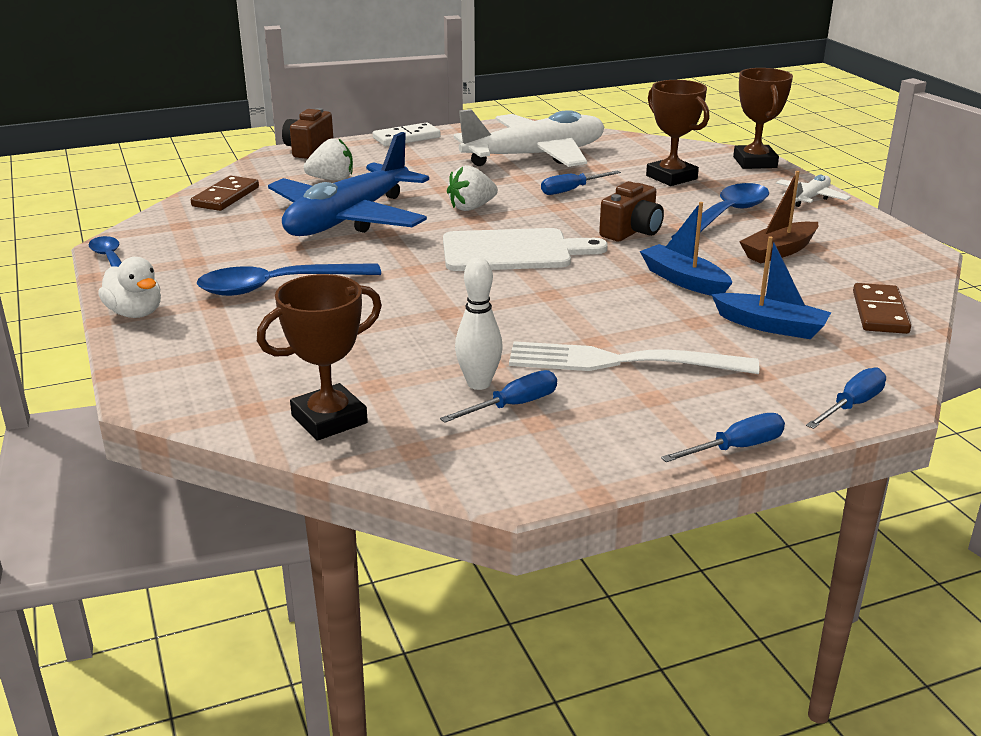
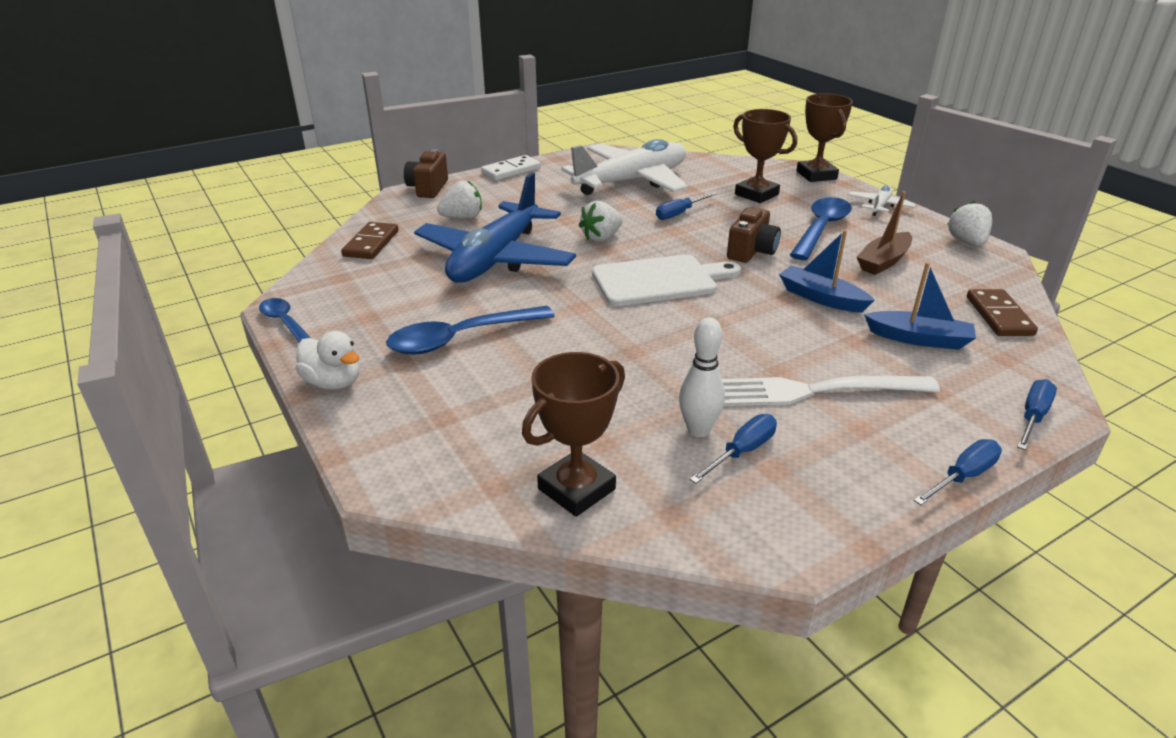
camera: 10 degrees left, 5 degrees up
none -> white strawberry [948,201,992,246]

